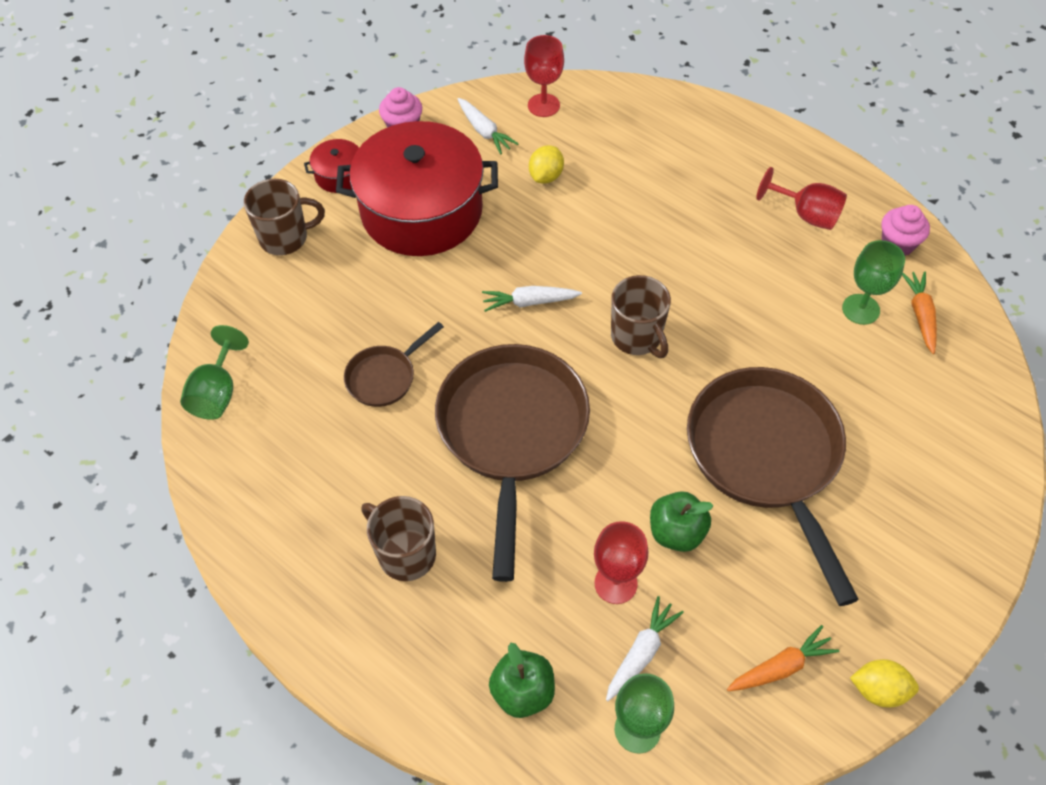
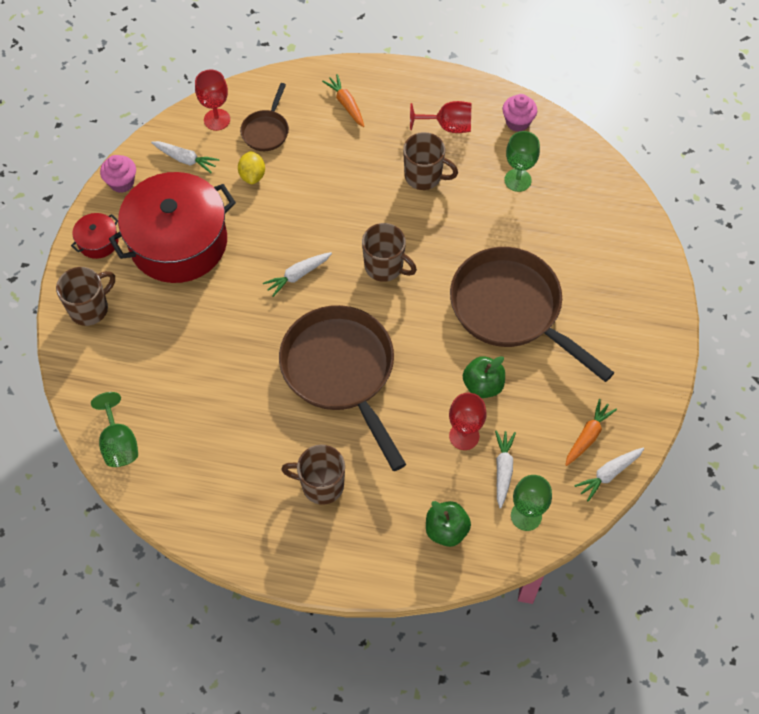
camera: 30 degrees left, 5 degrees up
brown pan [344,322,444,407] -> brown pan moved to [240,83,289,151]
yellow lemon [850,659,919,708] -> none
orange carrot [902,271,937,354] -> orange carrot moved to [322,74,364,127]
none -> brown mug [403,132,458,190]
none -> white carrot [574,447,644,502]

